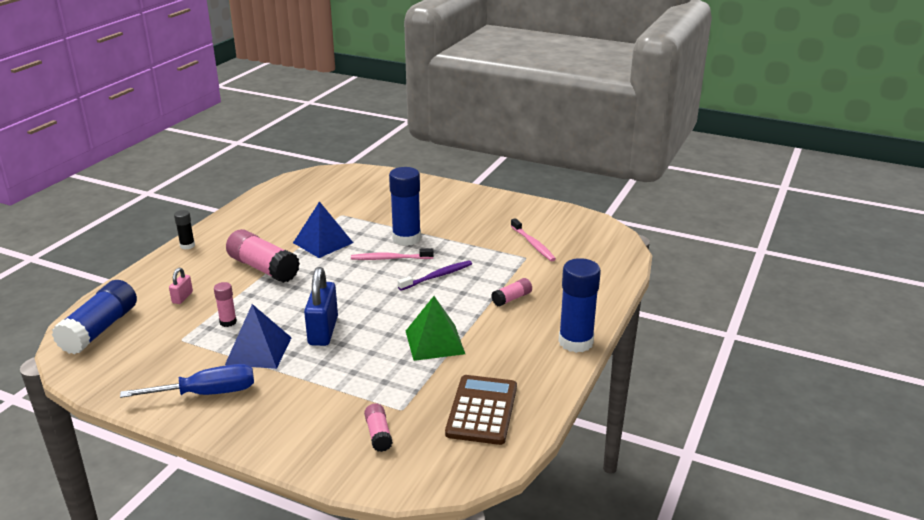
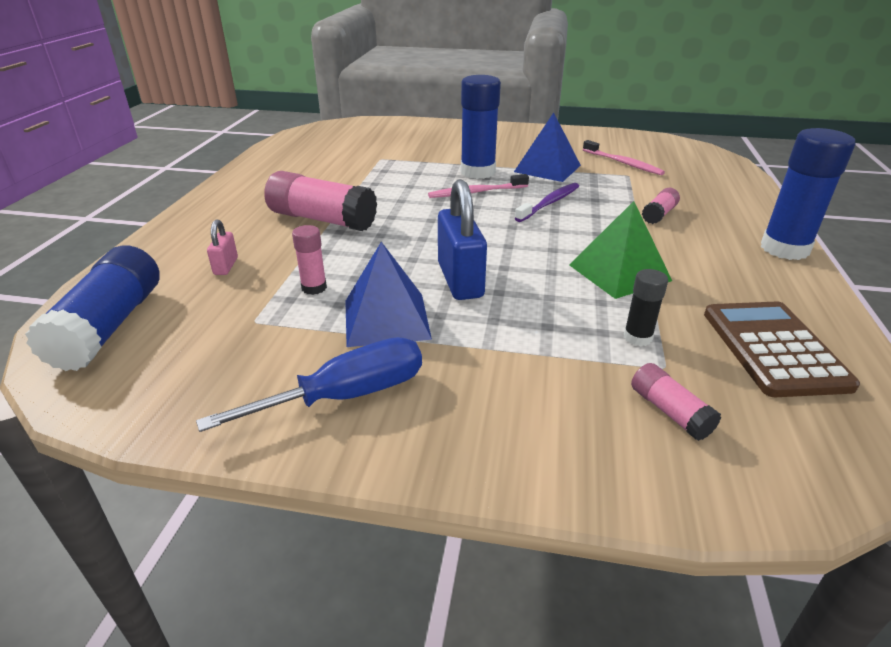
camera: 15 degrees left, 5 degrees up
black glue stick [174,210,195,249] -> black glue stick moved to [624,269,668,346]
blue pyramid [293,201,353,258] -> blue pyramid moved to [514,112,581,182]

